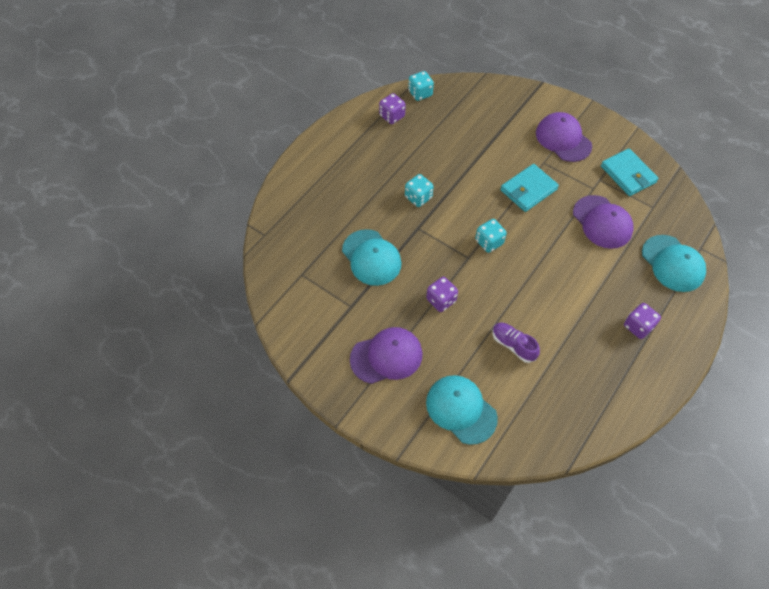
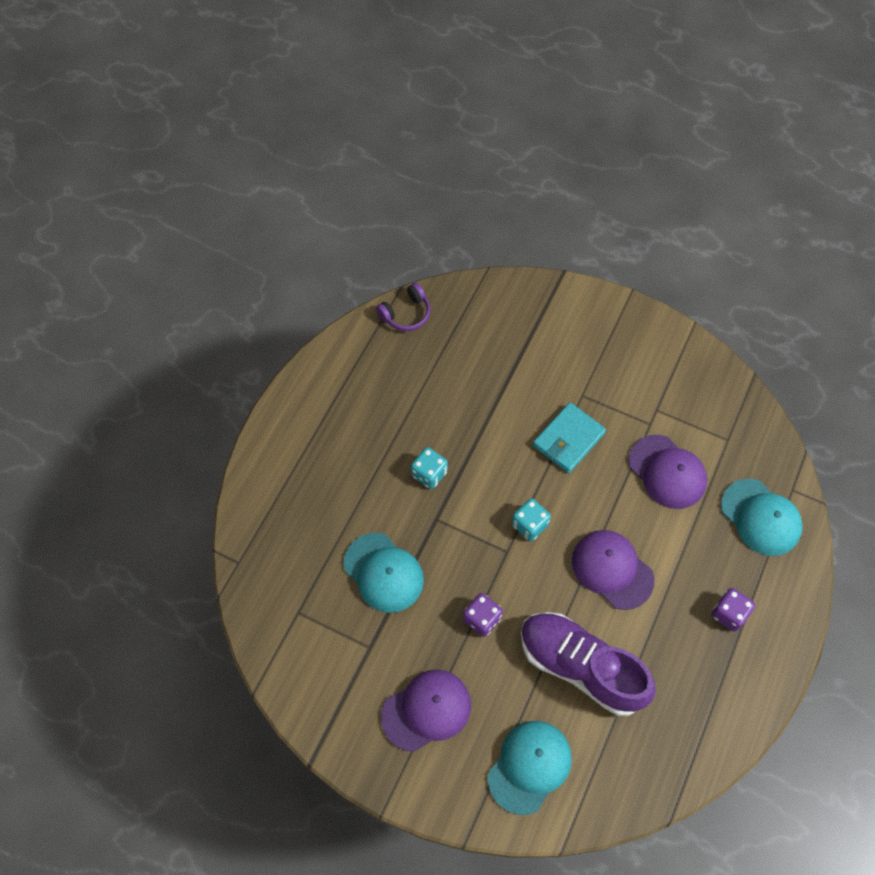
camera: 10 degrees left, 5 degrees up
purple dice [379,93,406,124] -> none
turquoise dice [408,71,434,101] -> purple headphones [376,283,430,331]
turquoise cap [426,375,498,445] -> turquoise cap turned 90 degrees clockwise [488,721,572,815]
purple shoe [493,322,540,363] -> purple shoe [521,612,656,716], size x2.11
purple cap [536,112,592,162] -> purple cap moved to [572,530,655,610]
turquoise wallet [601,148,659,196] -> none

